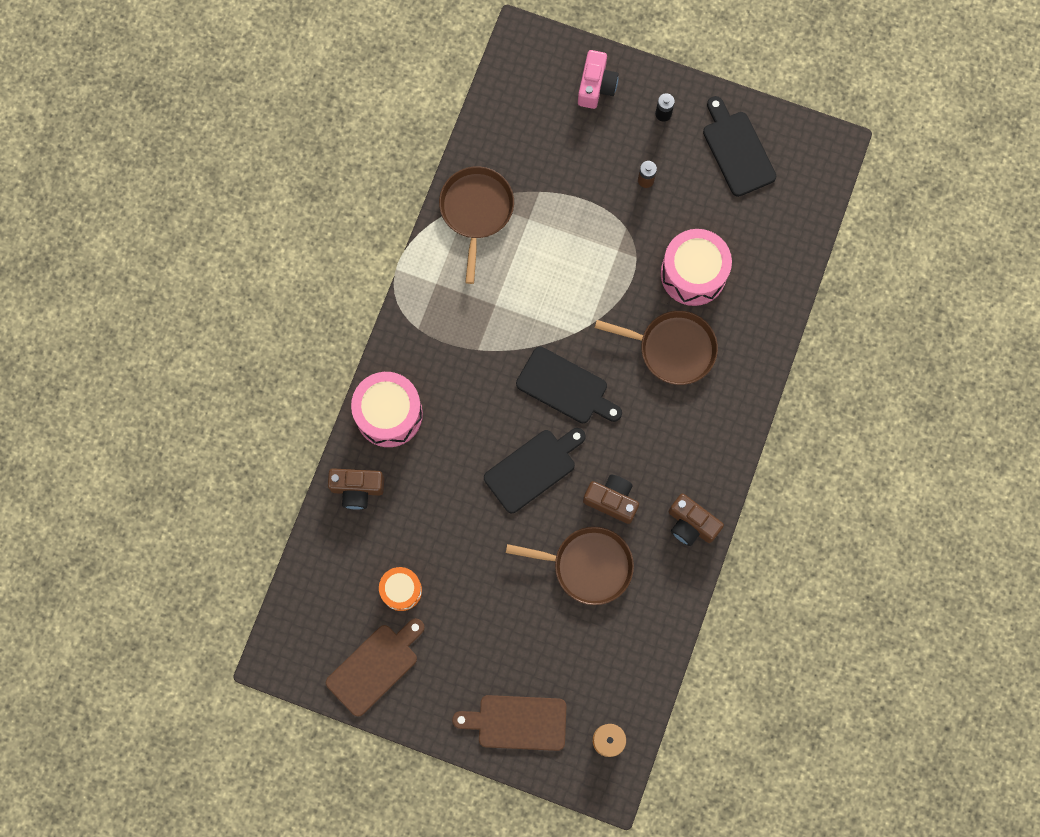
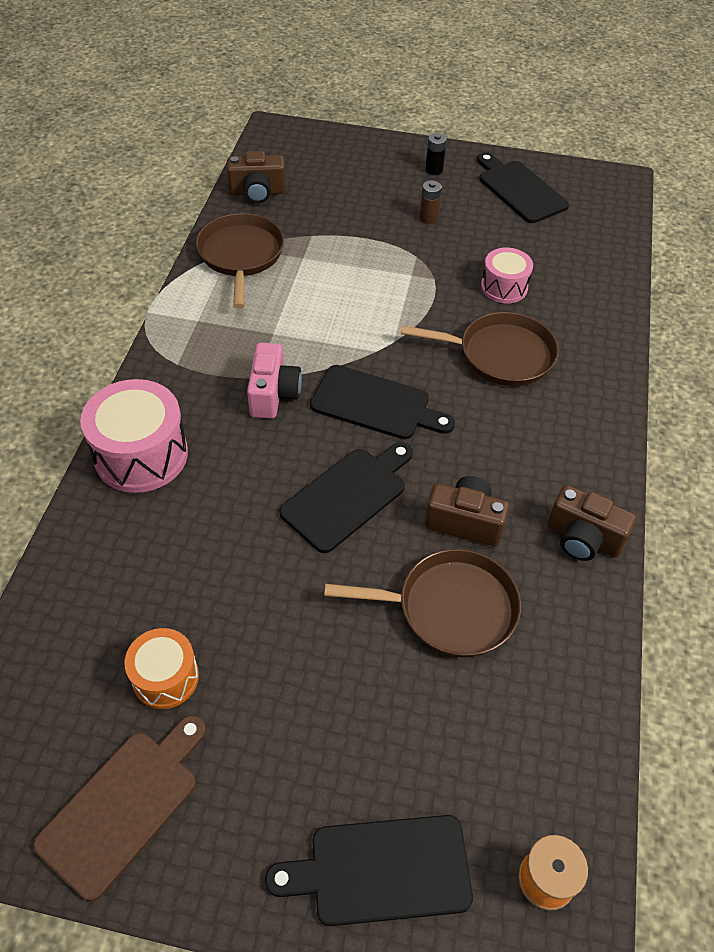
camera: 10 degrees left, 25 degrees down
brown camera [328,468,384,510] -> brown camera moved to [227,151,286,203]
brown cutting board [452,695,567,751] -> black cutting board [265,815,473,926]
pink camera [578,50,619,109] -> pink camera moved to [247,343,302,419]
pink drum [661,229,732,306] -> pink drum [481,248,533,303], size x0.60

